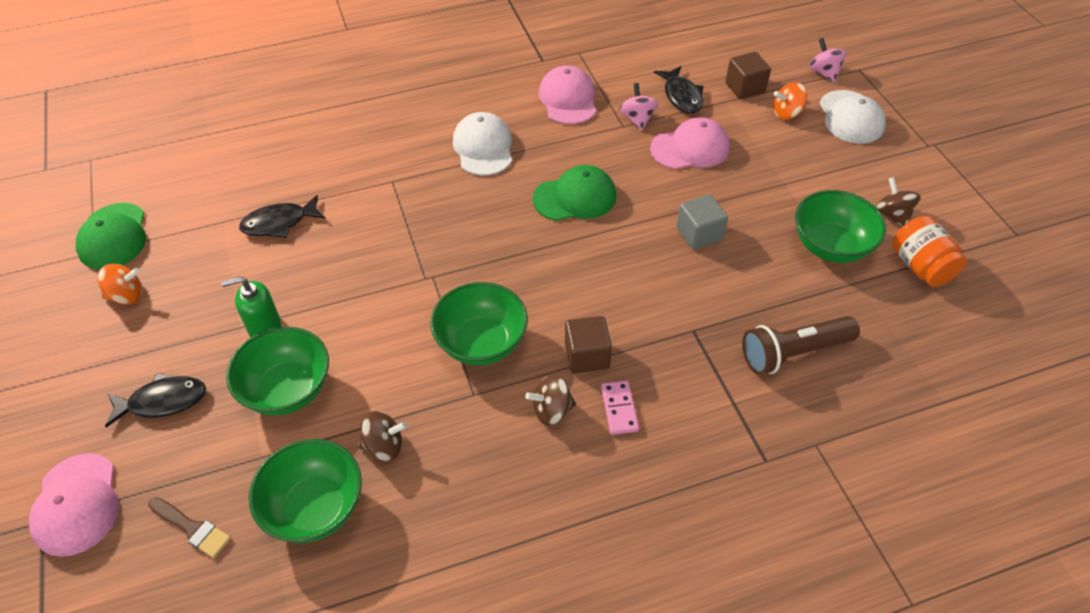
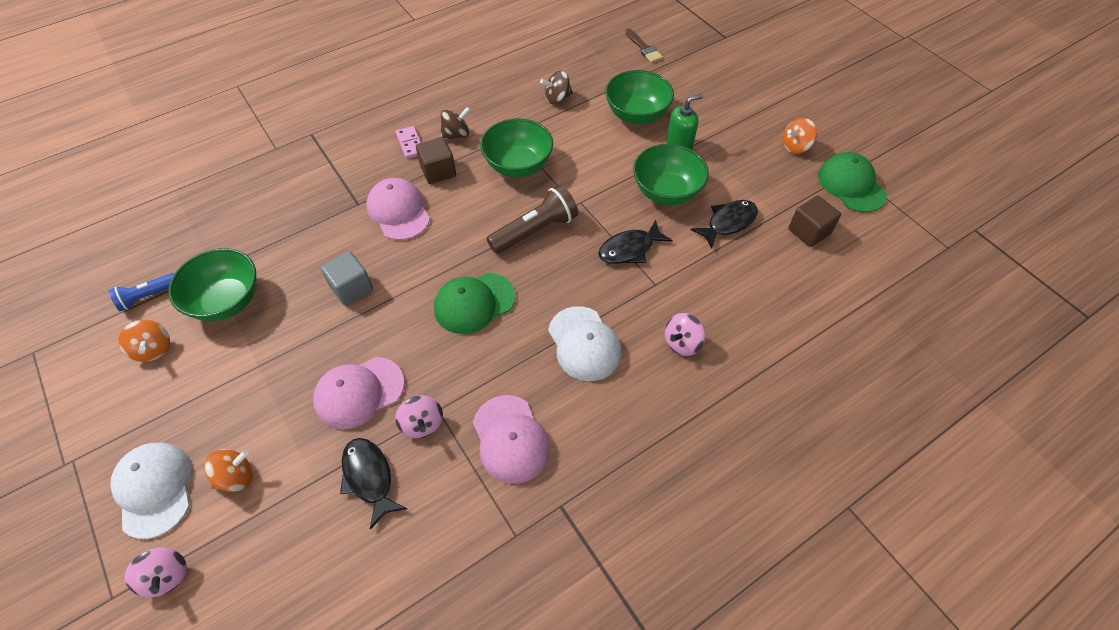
camera: 165 degrees right, 5 degrees up
pink cap [29,453,119,557] -> pink cap moved to [366,178,430,240]
black fish [105,373,206,427] -> black fish moved to [598,220,673,264]
brown brush [148,497,231,558] -> brown brush turned 135 degrees counterclockwise [625,29,663,63]
green bowl [249,439,362,543] -> green bowl moved to [633,144,709,205]
brown cube [726,52,771,99] -> brown cube moved to [788,195,841,247]
brown flashlight [742,316,860,375] -> brown flashlight moved to [487,185,578,254]
brown spinning top [876,177,921,227] -> orange spinning top [118,320,170,362]
orange jar [892,216,967,287] -> blue flashlight [109,273,174,311]
none -> pink spinning top [665,313,705,356]

